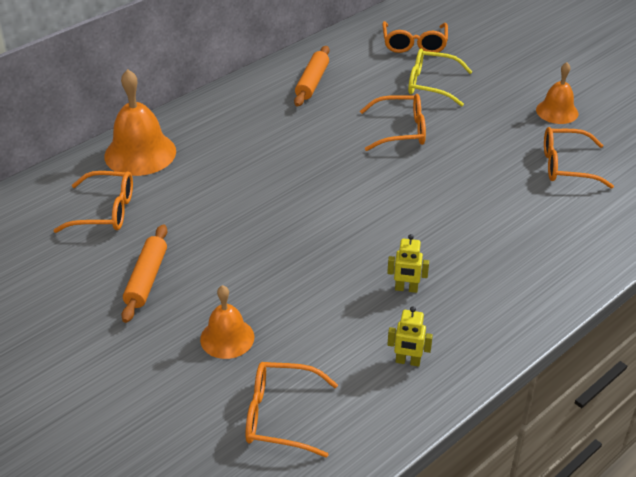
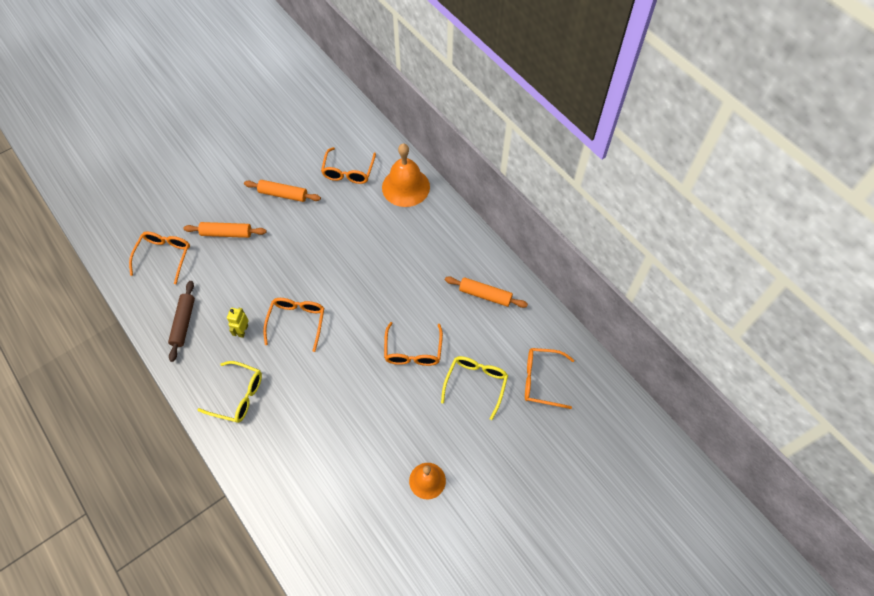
camera: 95 degrees right, 20 degrees up
orange bell [200,285,254,359] -> orange rolling pin [183,222,267,238]
yellow robot [387,306,433,367] -> brown rolling pin [168,281,195,362]
orange glasses [544,127,614,189] -> orange glasses moved to [263,298,324,352]
none -> yellow glasses [197,361,262,423]

